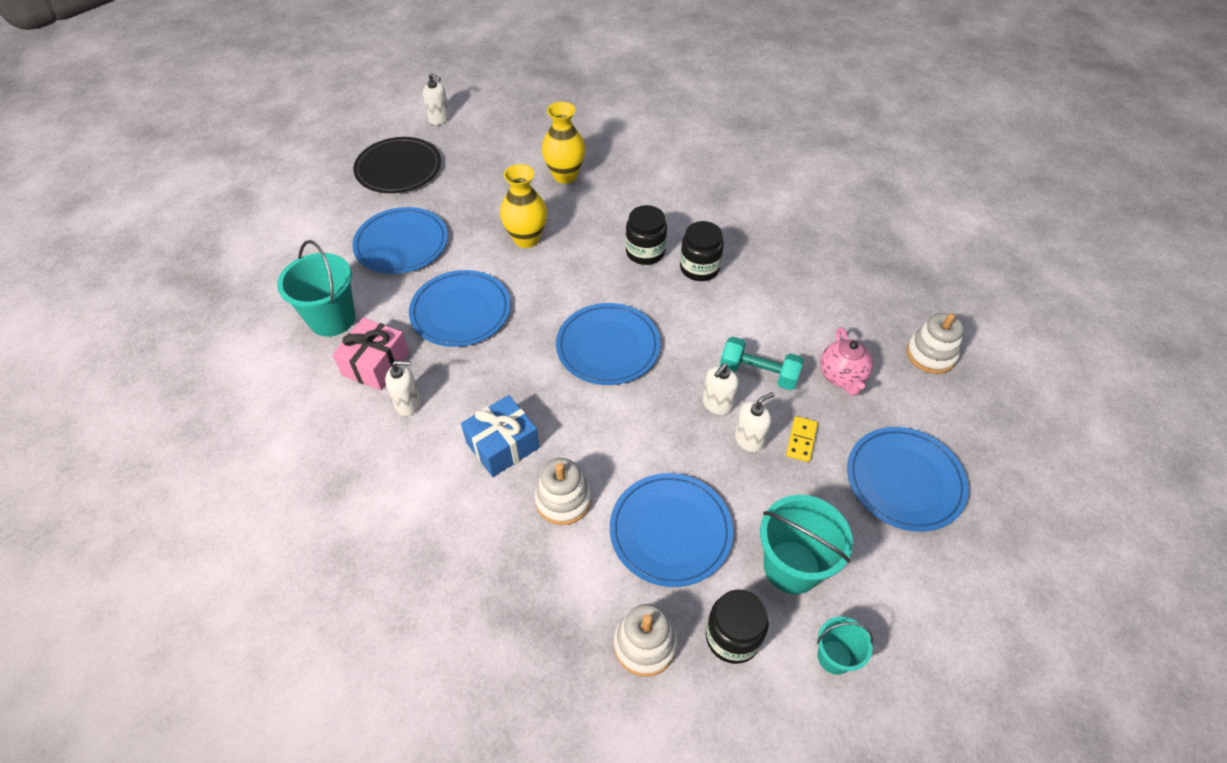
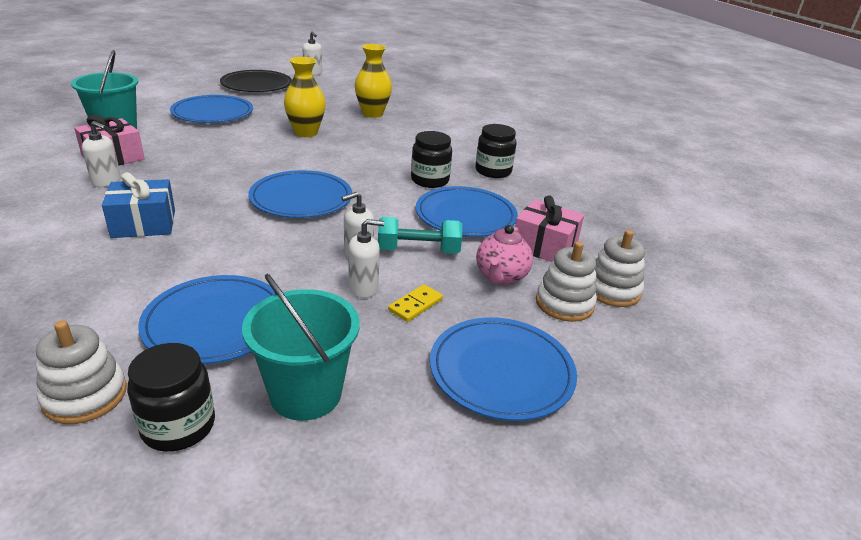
camera: 20 degrees right, 20 degrees down
blue plate [409,270,511,347] -> blue plate moved to [416,186,518,237]
white stacking toy [535,458,591,525] -> white stacking toy moved to [536,241,597,322]
black jar [626,205,667,265] -> black jar moved to [475,124,516,178]
turquoise dumbbell [720,337,804,390] -> turquoise dumbbell turned 45 degrees counterclockwise [378,217,462,254]
turquoise bucket [817,617,873,675] -> none
none -> pink gift [515,195,584,262]

